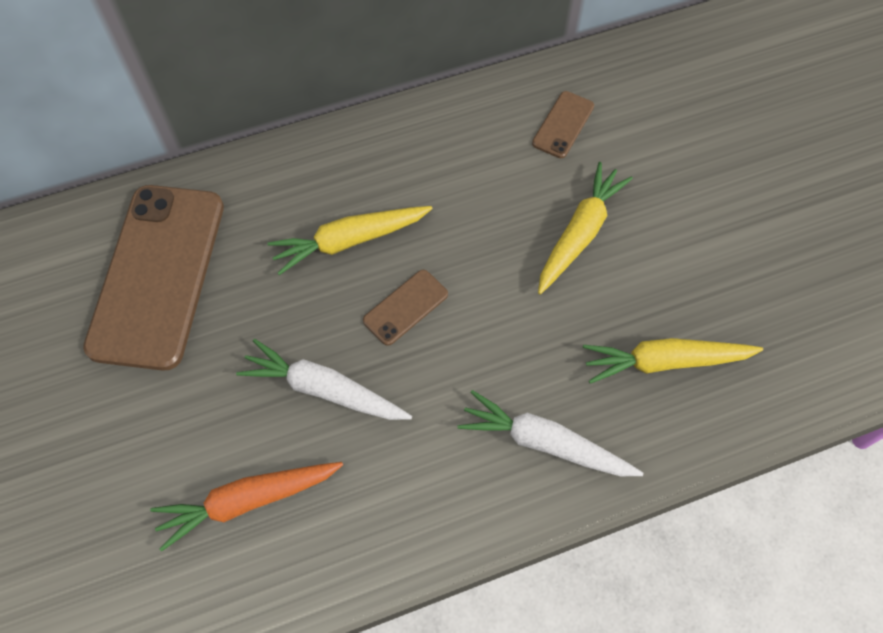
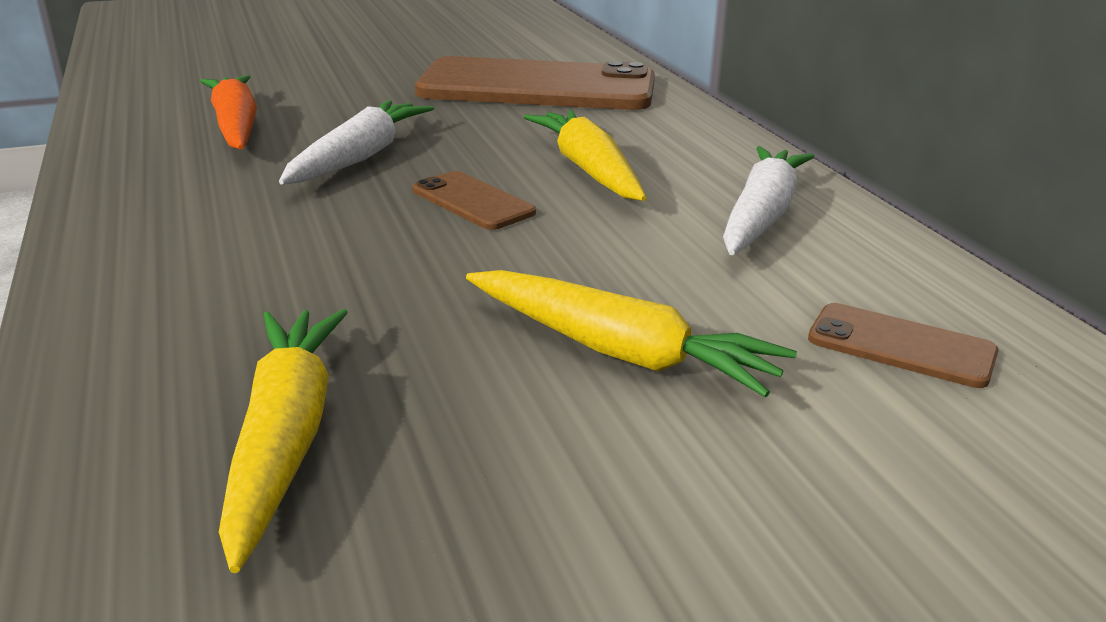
camera: 90 degrees right, 35 degrees down
white carrot [458,390,643,476] -> white carrot moved to [723,146,815,255]

